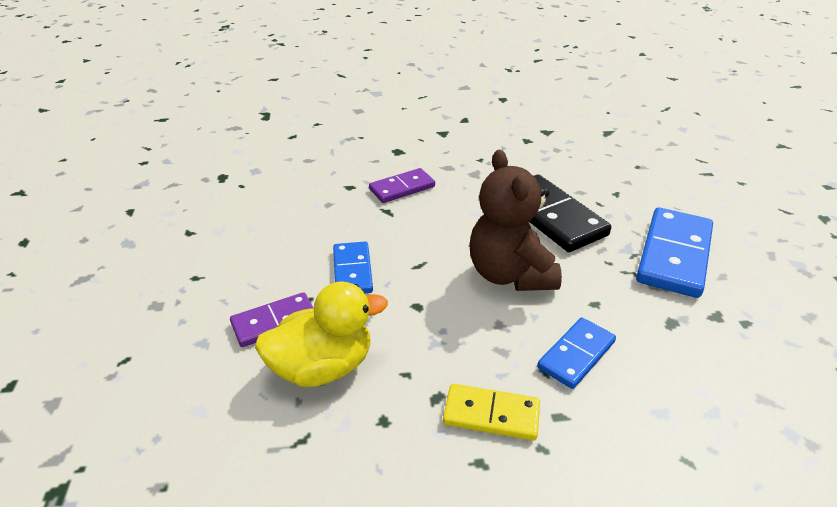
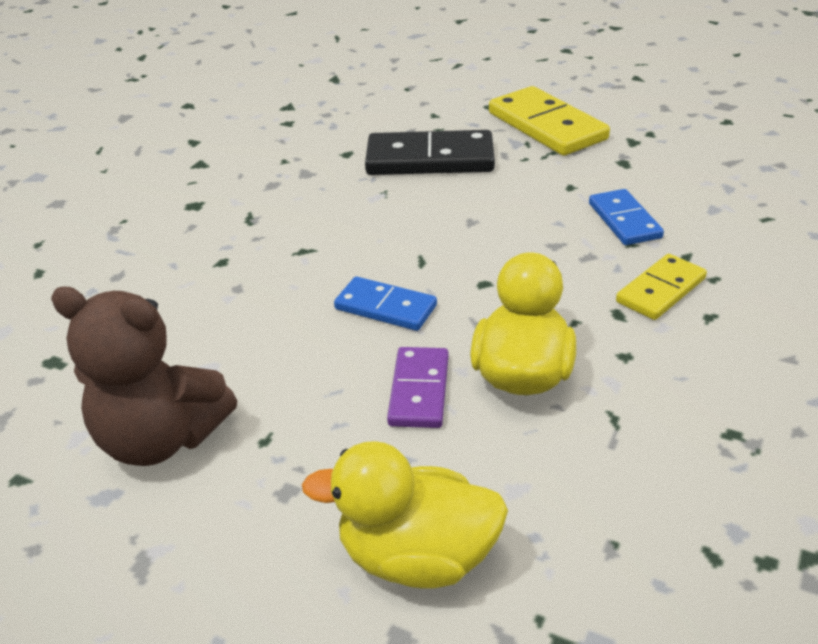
camera: 55 degrees left, 0 degrees up
purple domino [369,168,435,203] -> none
brown teddy bear [469,150,562,291] -> brown teddy bear moved to [51,287,237,466]
blue domino [636,207,713,298] -> yellow domino [489,86,610,156]
none -> yellow duck [302,441,508,589]

